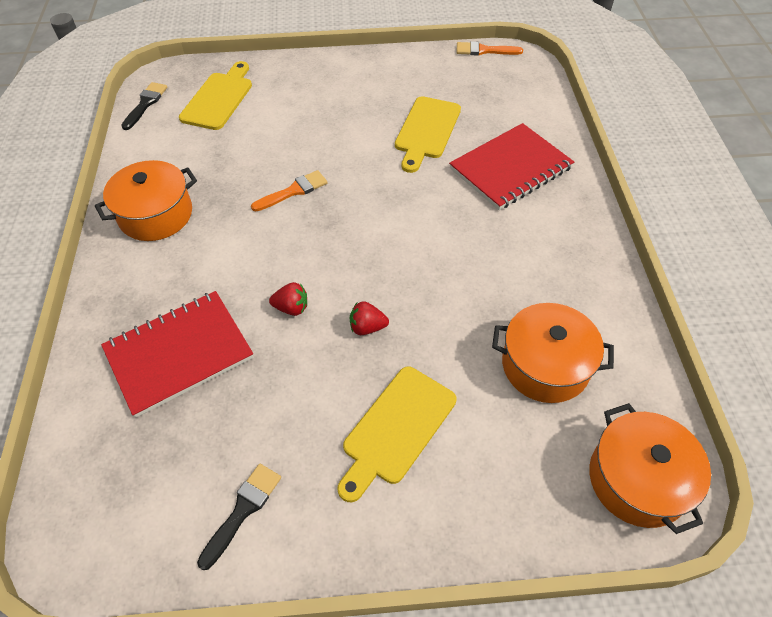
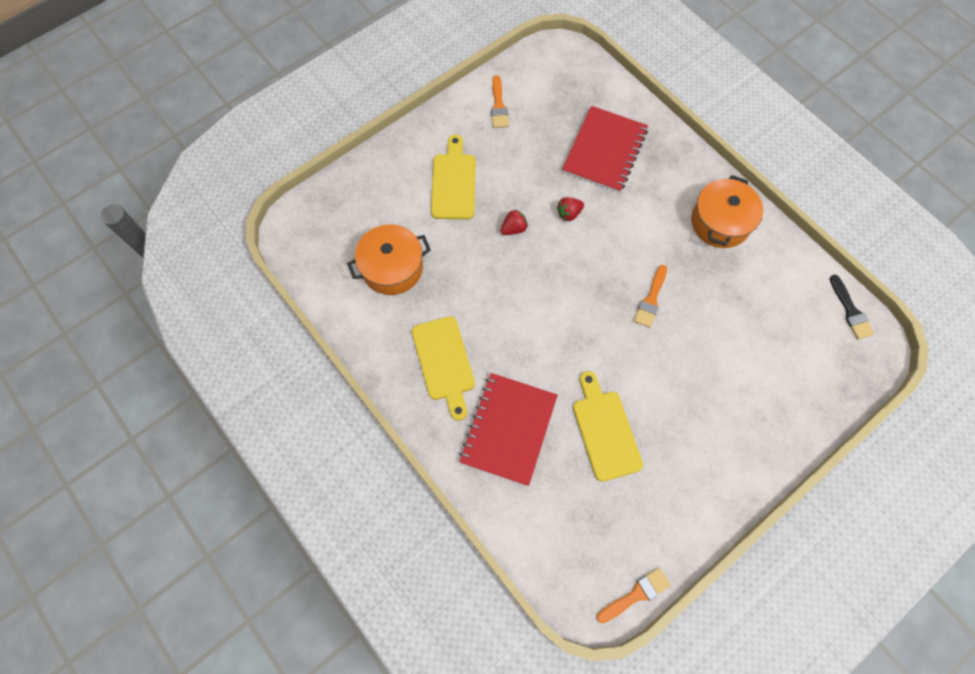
camera: 145 degrees right, 15 degrees up
yellow cutting board [179,61,252,130] -> yellow cutting board moved to [412,316,475,421]
black brush [197,464,281,570] -> orange brush [491,75,509,128]
orange pot [589,403,711,534] -> none

